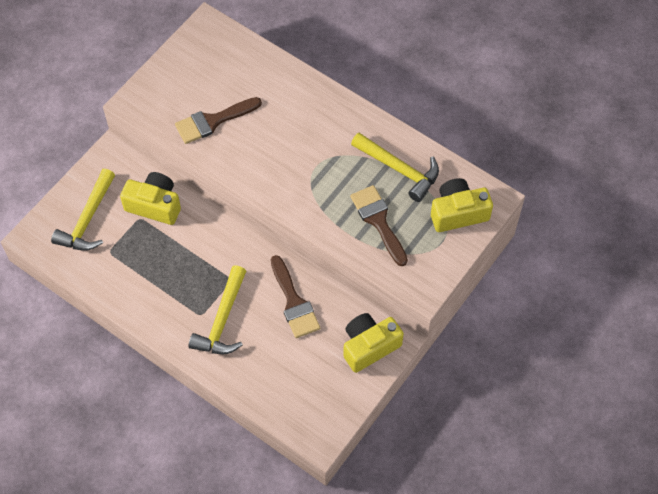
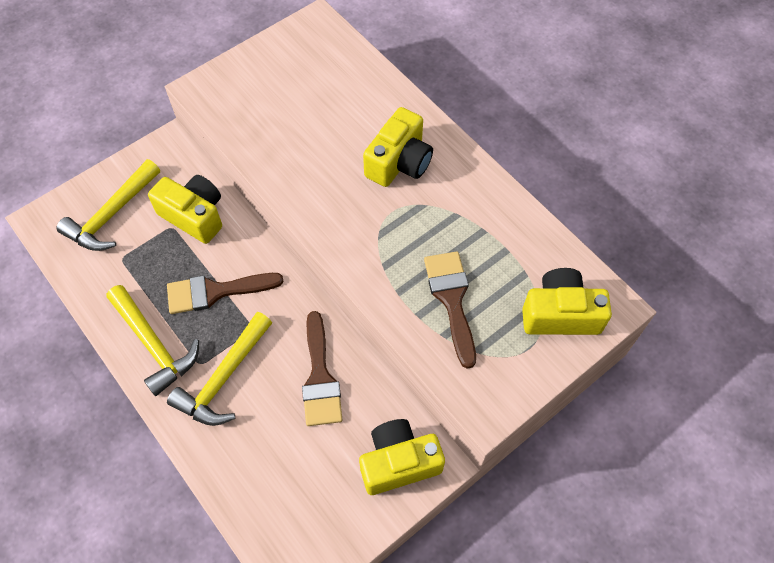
camera: 15 degrees right, 0 degrees up
brown brush [175,97,262,144] -> brown brush moved to [167,273,283,314]
yellow hammer [351,133,439,202] -> yellow hammer moved to [106,285,199,396]
none -> yellow camera [363,107,433,187]

